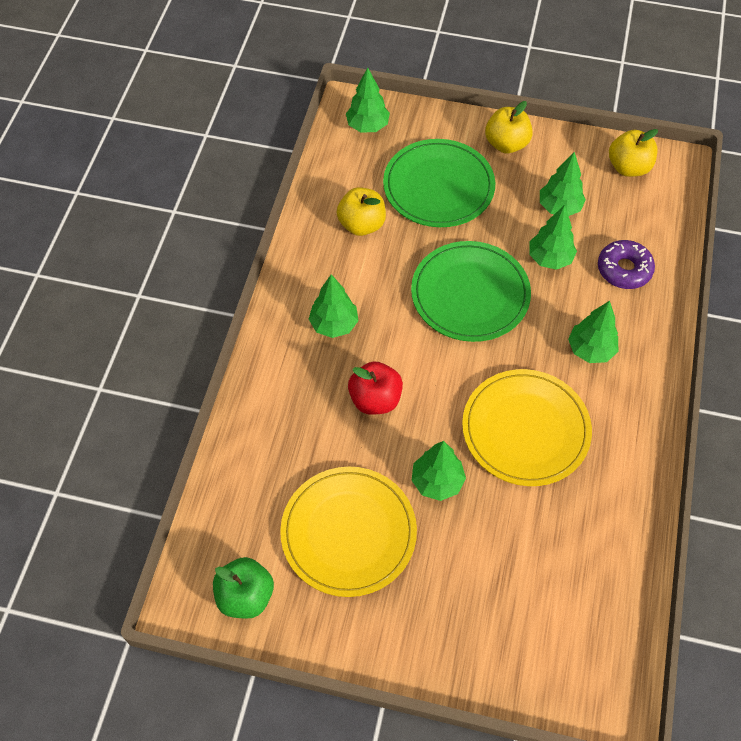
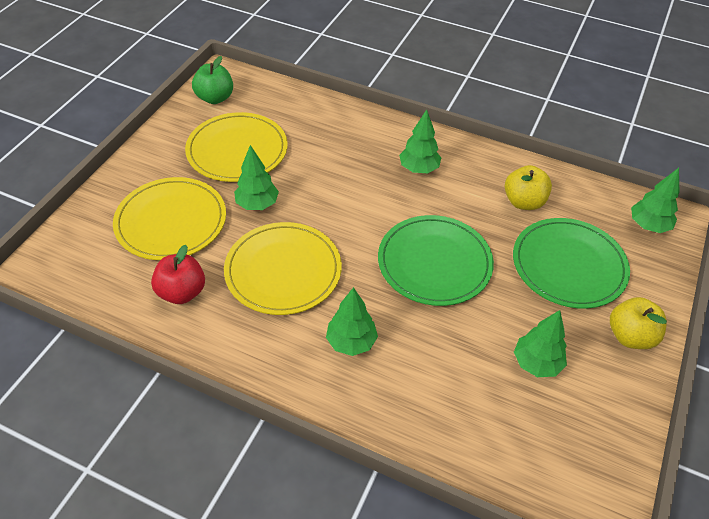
camera: 100 degrees right, 10 degrees down
red apple [348,361,403,415] -> red apple moved to [151,245,205,304]
green tree [529,205,577,270] -> none
purple donut [598,240,655,289] -> none
yellow apple [609,129,658,177] -> none
none -> yellow plate [113,177,226,260]

